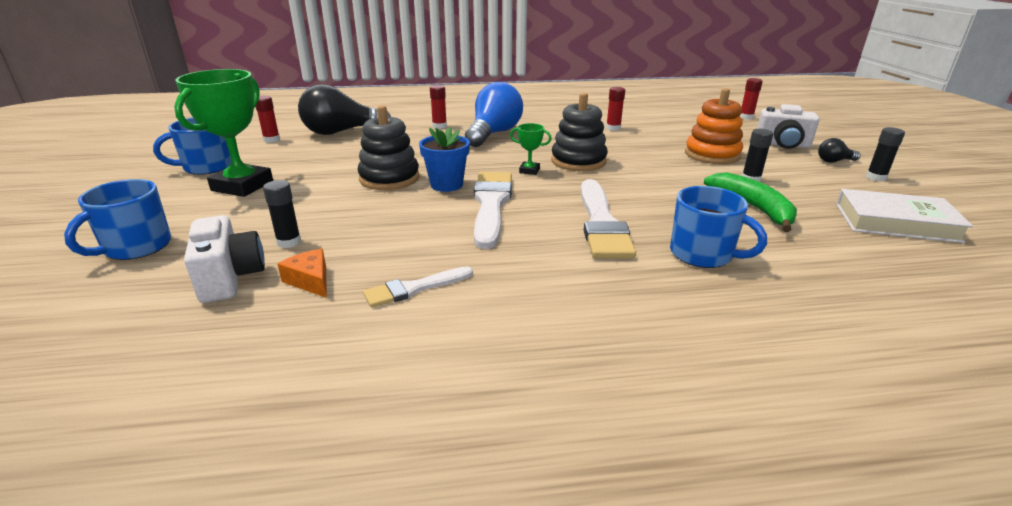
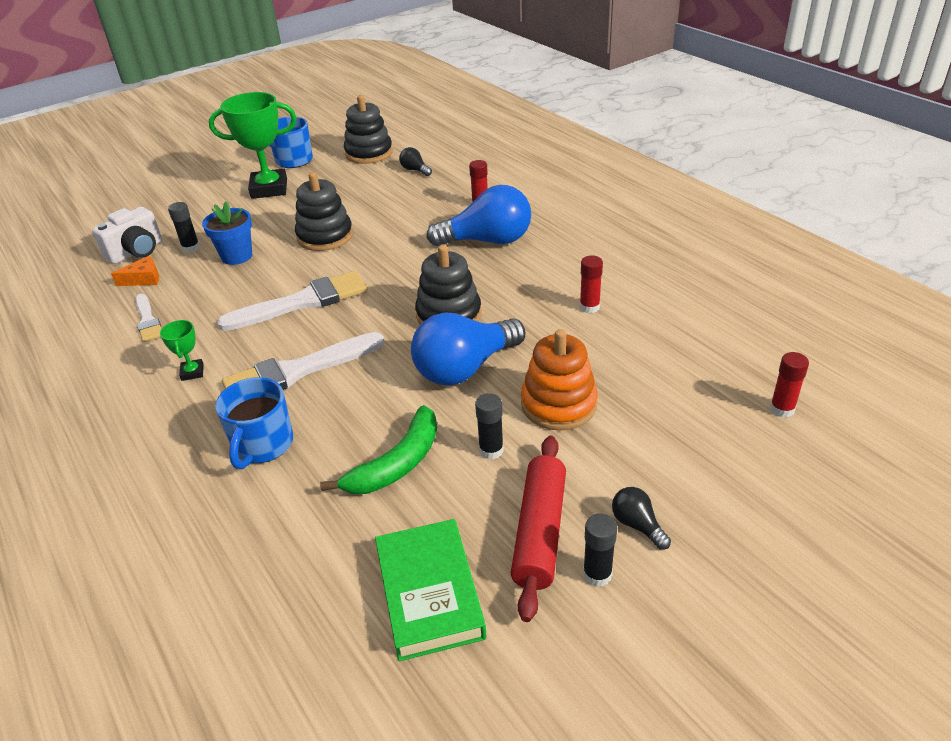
camera: 65 degrees right, 10 degrees up
blue mug [64,179,171,260] -> none
red glue stick [256,96,280,143] -> black stacking toy [344,95,393,164]
orange cheese [277,249,327,298] -> orange cheese turned 45 degrees clockwise [111,256,159,286]
black light bulb [298,84,391,135] -> black light bulb [399,147,432,176], size x0.44
white brush [363,266,473,308] -> white brush turned 150 degrees counterclockwise [135,294,161,342]
blue flower pot [419,127,470,192] -> blue flower pot moved to [202,202,252,265]
green trophy [510,123,552,175] -> green trophy moved to [160,320,204,381]
white camera [757,104,820,149] -> none
white book [836,189,973,243] -> green book [375,519,487,661]
none -> blue light bulb [411,312,525,385]
none -> red rolling pin [511,436,566,622]

